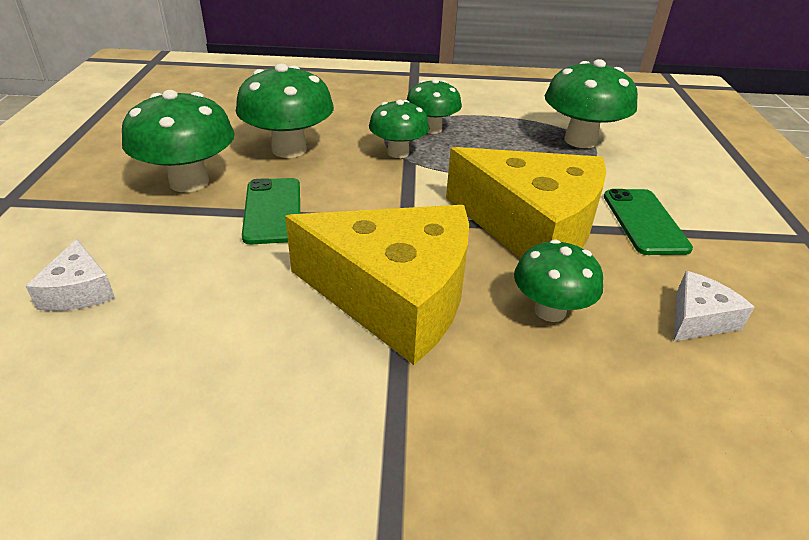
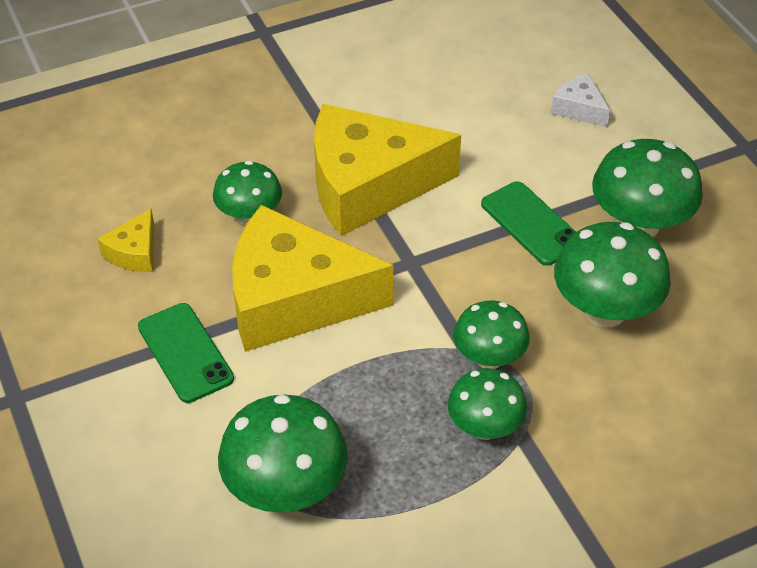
camera: 155 degrees right, 10 degrees up
white cheese [674,271,755,341] -> yellow cheese [98,209,154,272]

